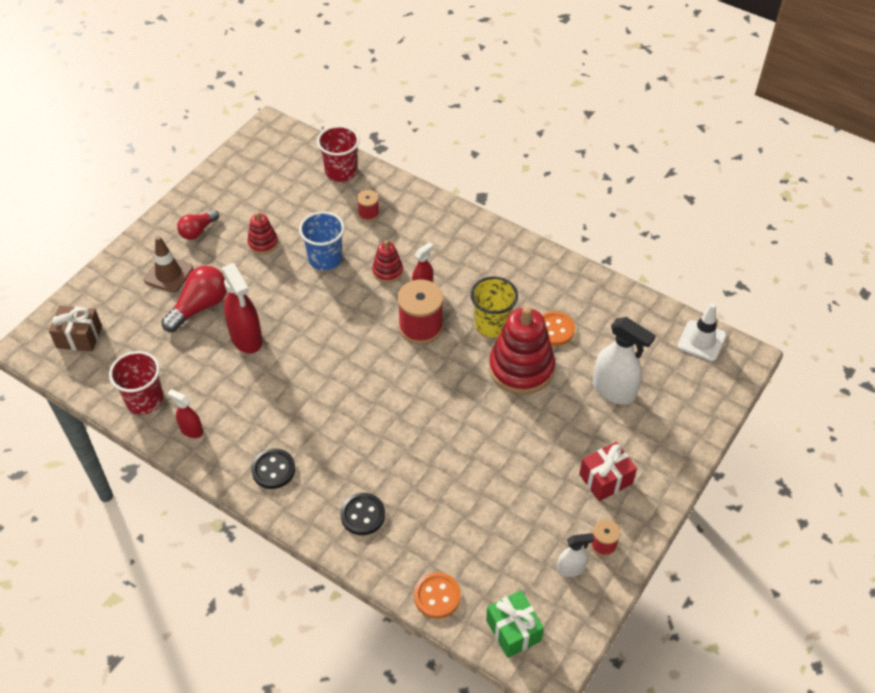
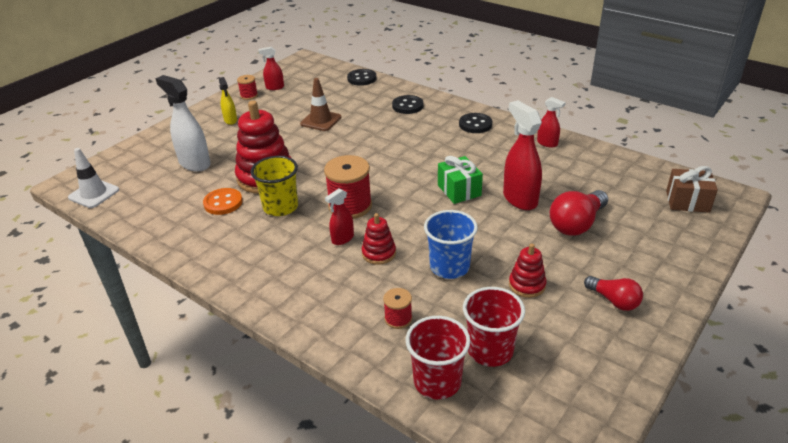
camera: 175 degrees left, 15 degrees down
red cup [109,351,164,415] -> red cup moved to [463,287,525,367]
brown traffic cone [144,236,193,293] -> brown traffic cone moved to [300,78,341,131]
red light bulb [177,210,219,240] -> red light bulb turned 90 degrees clockwise [584,276,643,311]
orange button [414,572,461,619] -> black button [347,69,376,86]
green gift [486,590,544,658] -> green gift moved to [438,156,483,204]
white spray bottle [557,533,594,577] -> red spray bottle [258,47,284,90]
red gift [579,442,637,501] -> yellow spray bottle [219,77,237,125]

